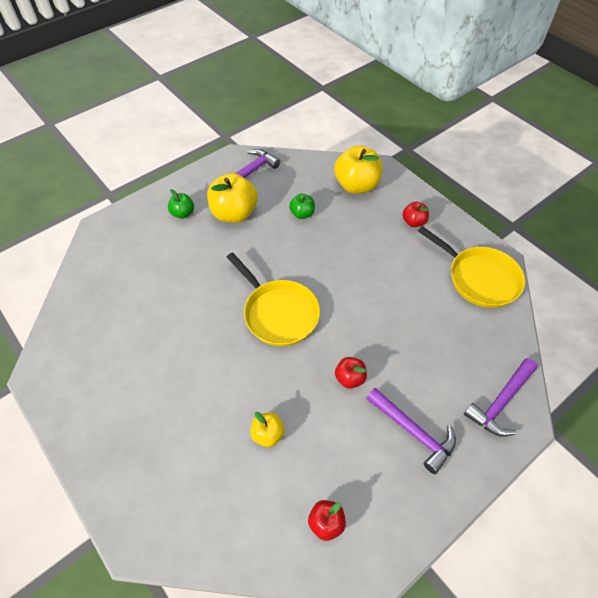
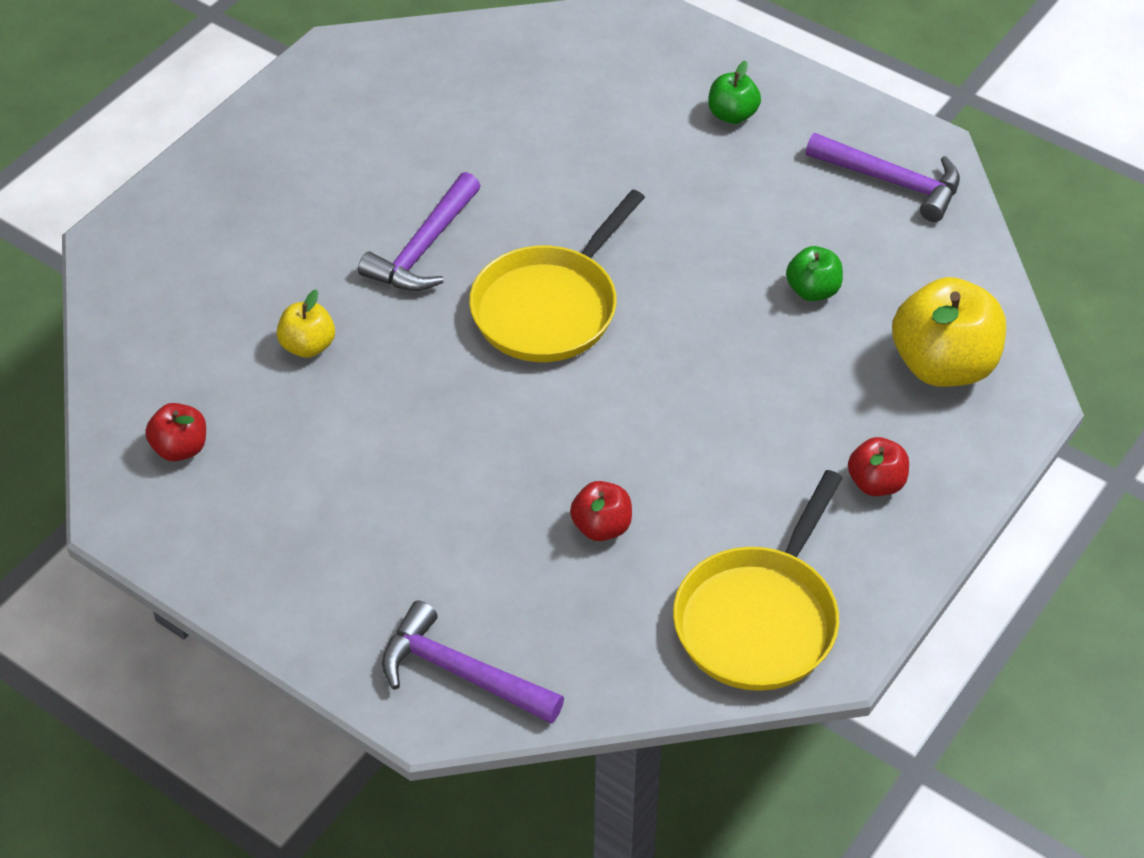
camera: 75 degrees right, 5 degrees down
yellow apple [207,173,258,223] -> none
red apple [335,357,367,389] -> red apple moved to [570,481,632,541]
purple hammer [366,388,456,474] -> purple hammer moved to [358,172,481,291]

